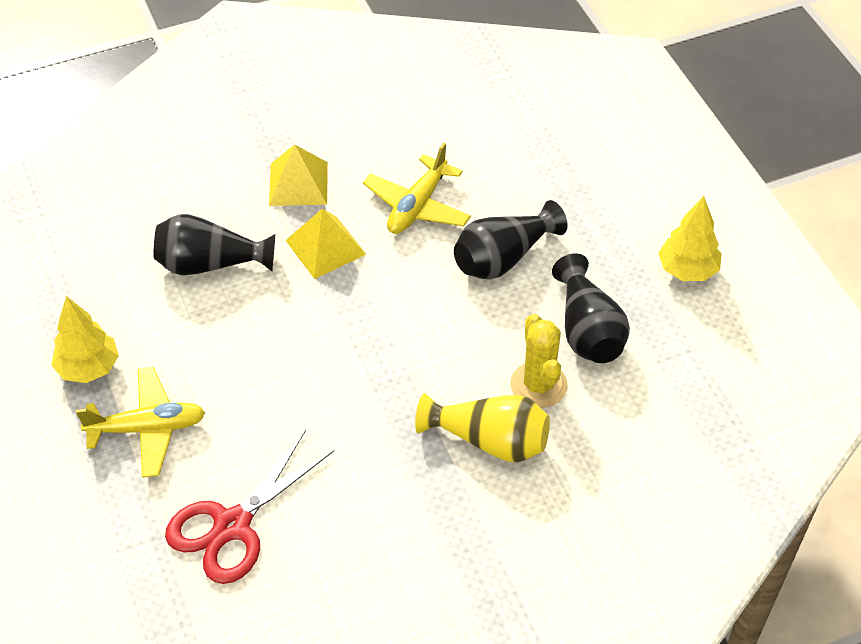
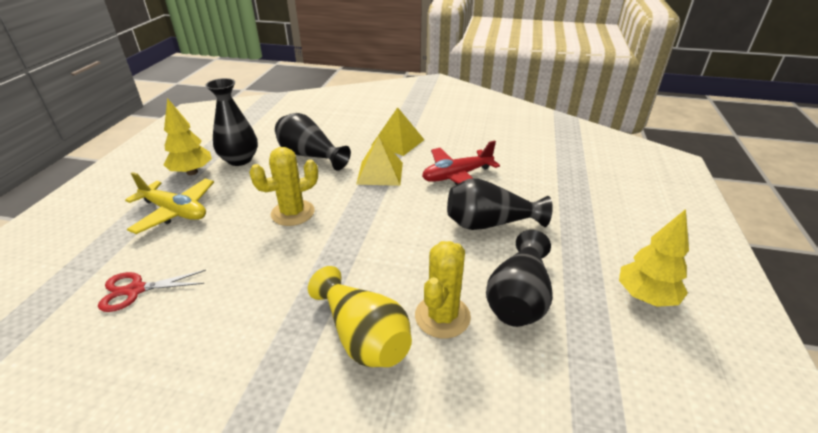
camera: 35 degrees right, 15 degrees down
red scissors [165,430,334,584] -> red scissors [98,270,206,312], size x0.60
yellow plane [363,143,471,234] -> red plane [422,141,500,185]
none -> black vase [205,78,258,166]
none -> yellow cactus [249,147,318,226]

